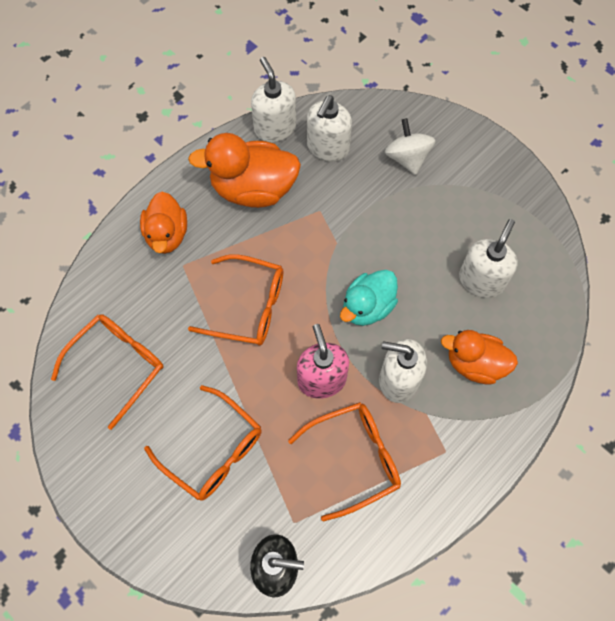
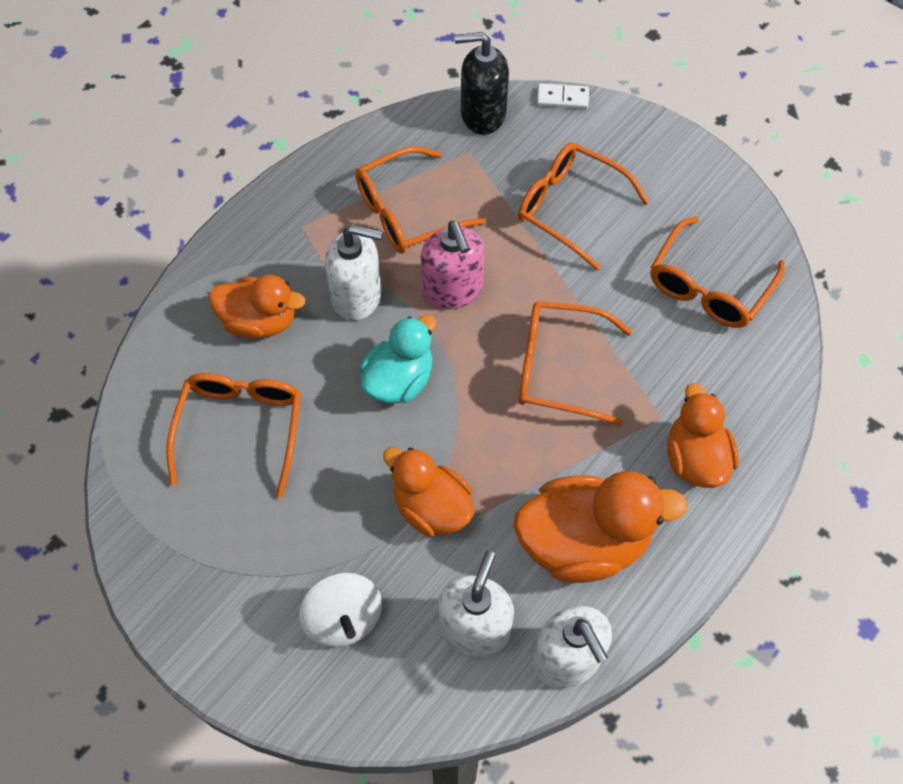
camera: 175 degrees right, 5 degrees down
white soap dispenser [459,219,518,298] -> orange glasses [166,373,301,498]
none -> orange duck [383,447,474,537]
none -> white domino [537,83,589,109]

